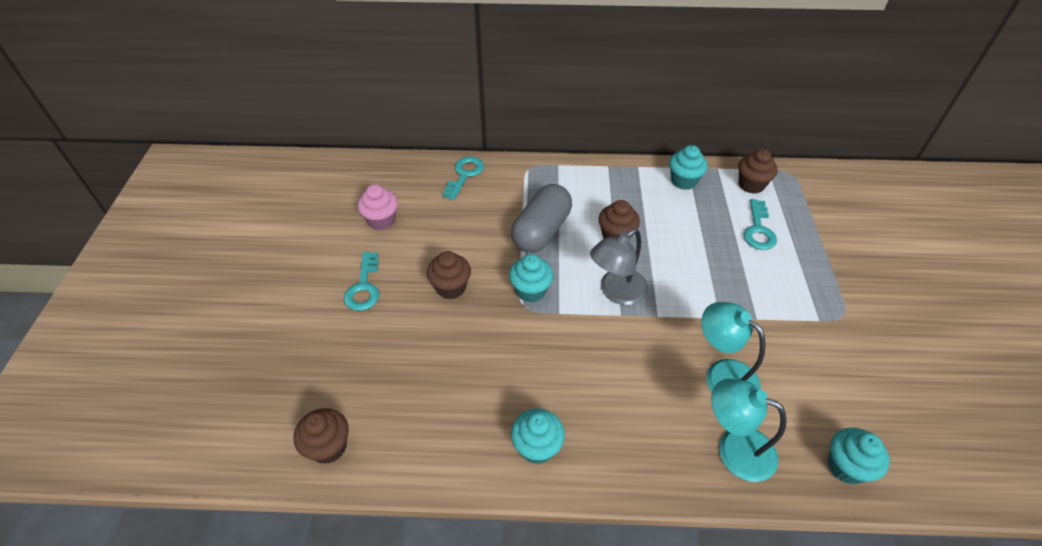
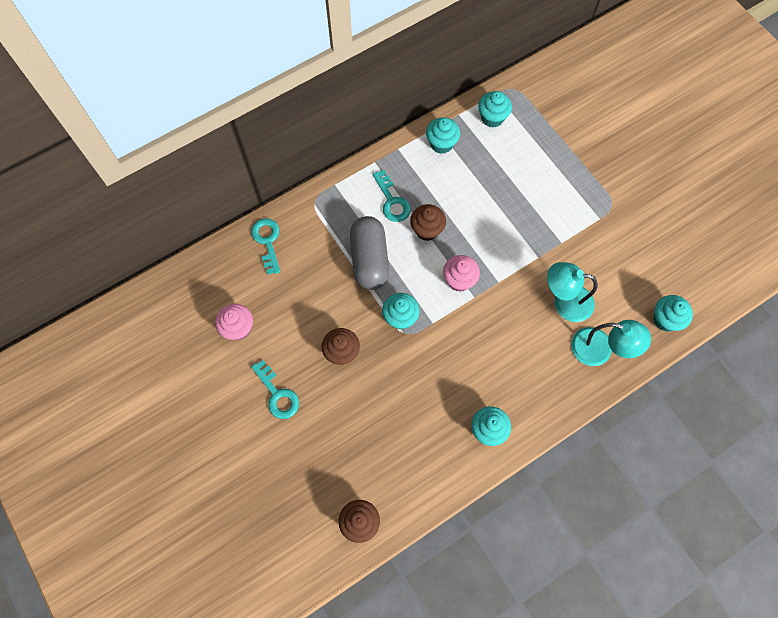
camera: 35 degrees left, 20 degrees up
grey lamp [590,229,648,305] -> pink cupcake [443,255,480,292]
turquoise lamp [711,379,787,482] -> turquoise lamp turned 150 degrees counterclockwise [571,320,651,366]
brown cupcake [738,149,778,194] -> turquoise cupcake [478,91,512,128]
turquoise key [743,199,777,250] -> turquoise key moved to [373,170,411,222]

